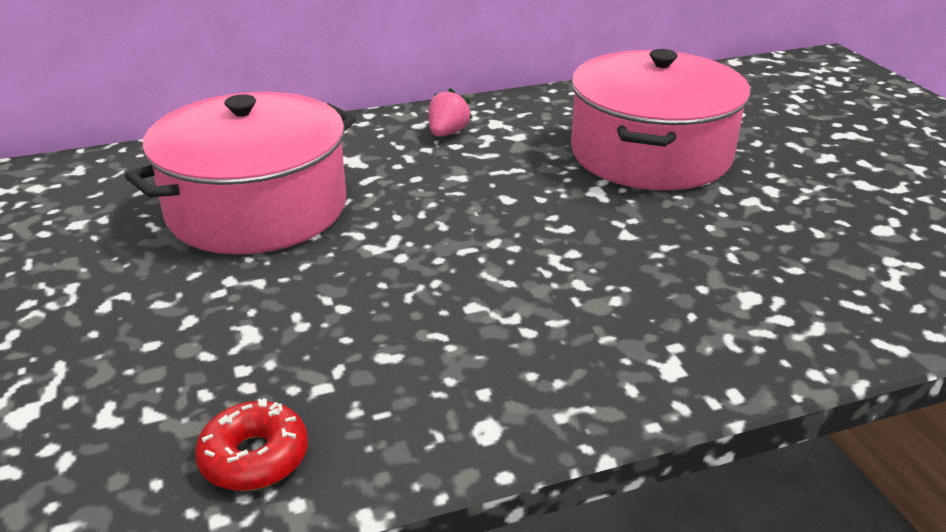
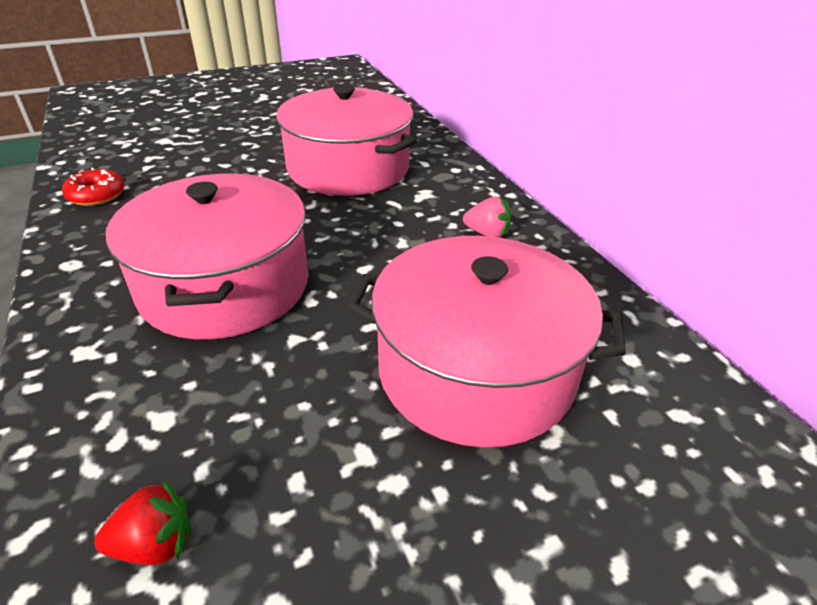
camera: 85 degrees right, 5 degrees up
none -> red strawberry [94,479,191,565]
none -> pink pot [106,174,308,340]

